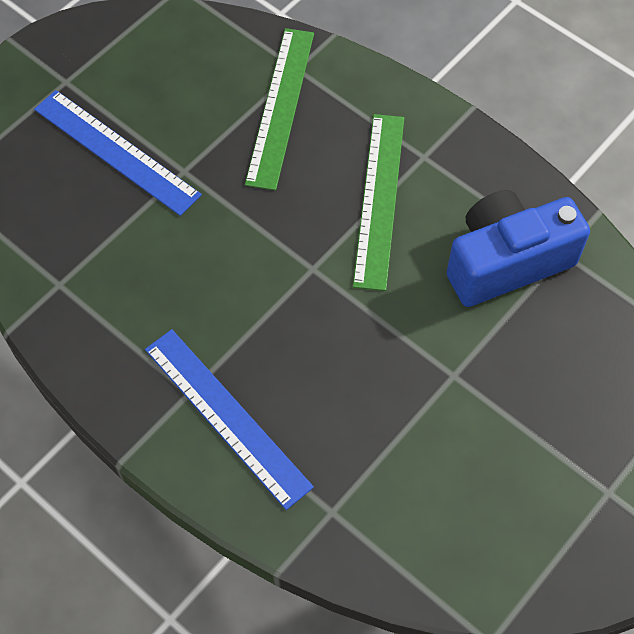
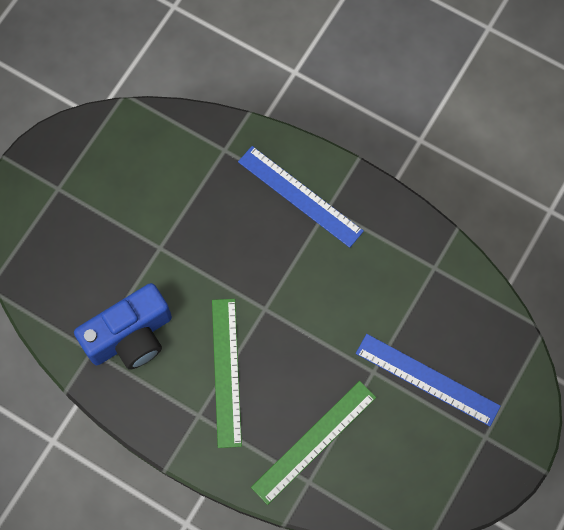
camera: 170 degrees right, 10 degrees up
green ruler [245,28,314,190] -> green ruler turned 45 degrees clockwise [251,381,376,505]

